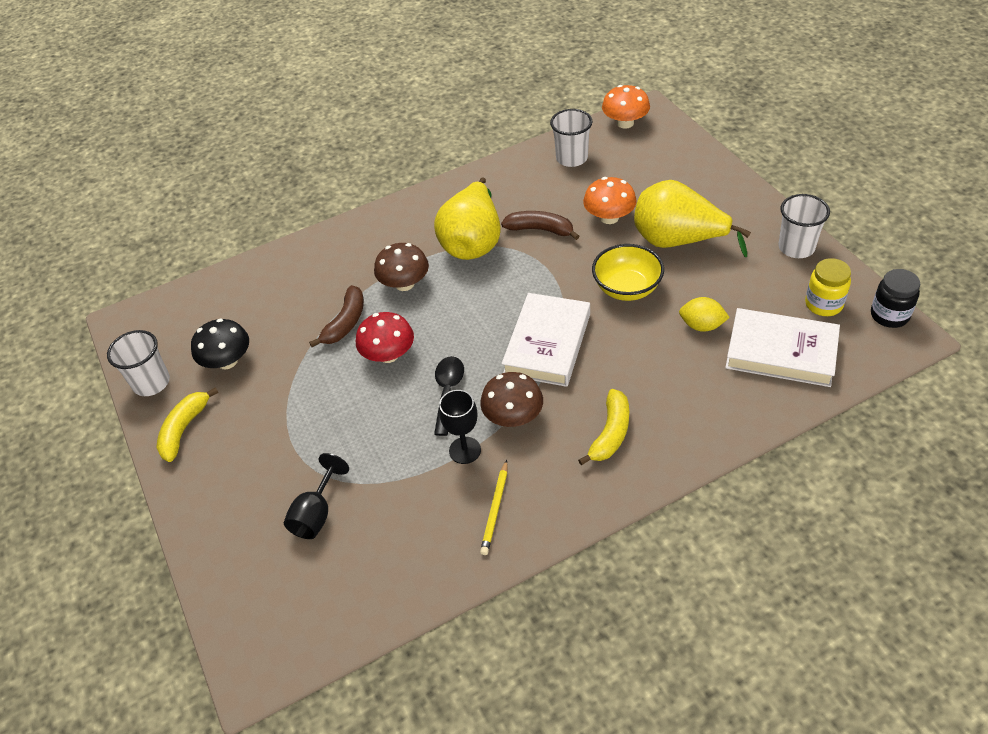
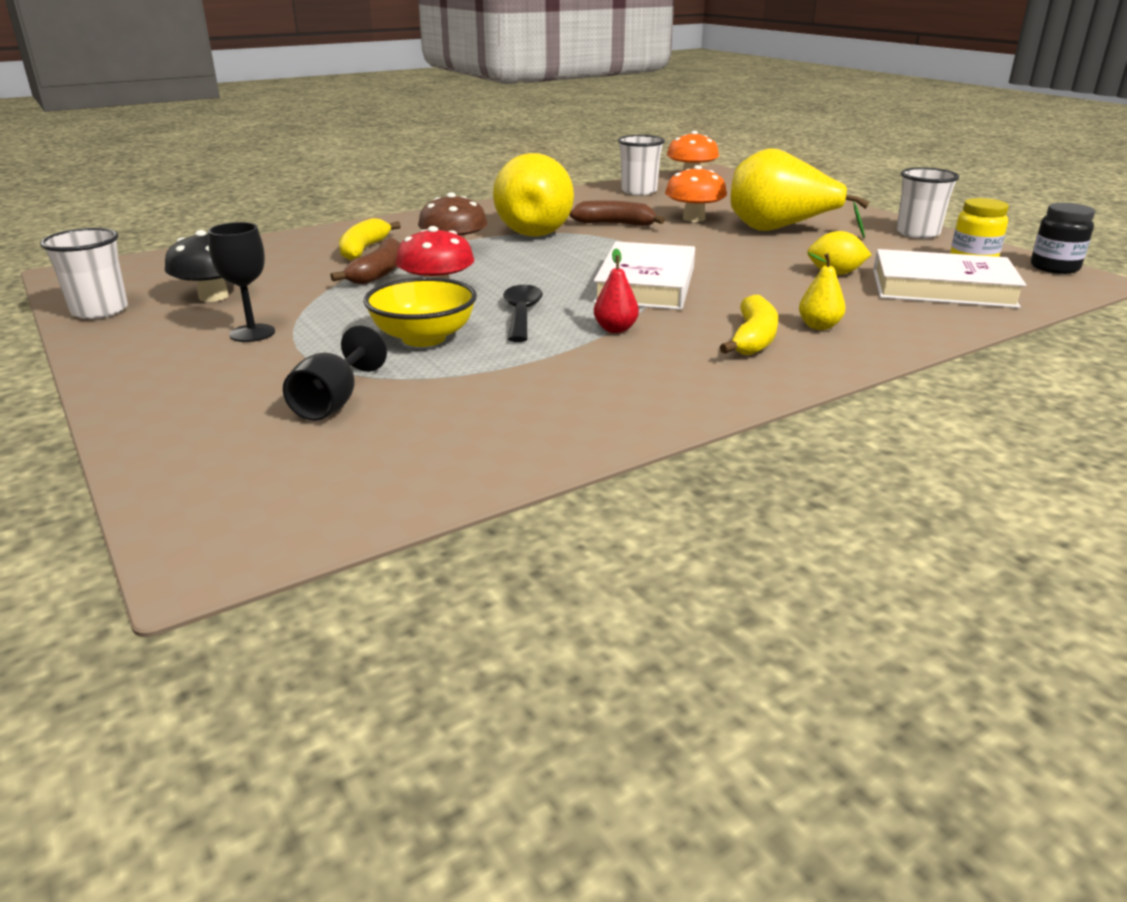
camera: 10 degrees left, 20 degrees down
yellow banana [156,387,218,462] -> yellow banana moved to [339,218,401,261]
black goblet [439,390,481,464] -> black goblet moved to [208,222,275,342]
brown mushroom [480,372,543,427] -> red pear [594,249,639,333]
yellow pencil [480,460,507,555] -> none
yellow bowl [592,244,664,301] -> yellow bowl moved to [364,277,477,347]
none -> yellow pear [799,253,846,330]

